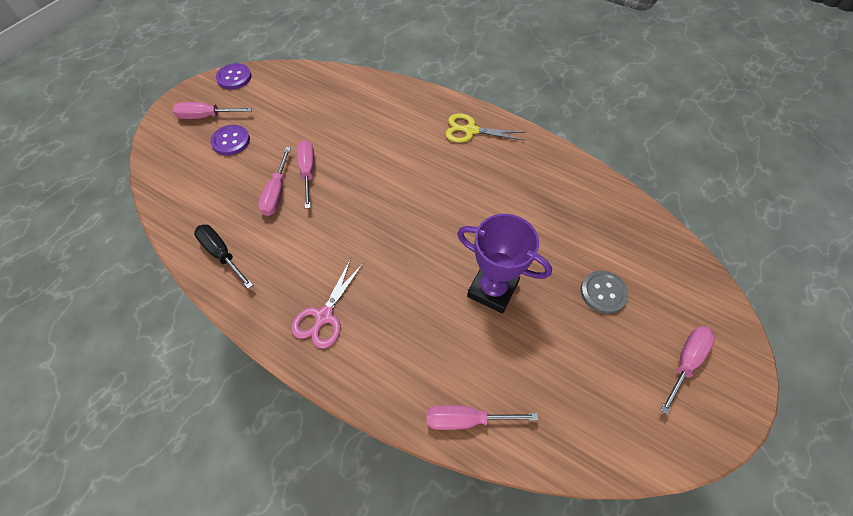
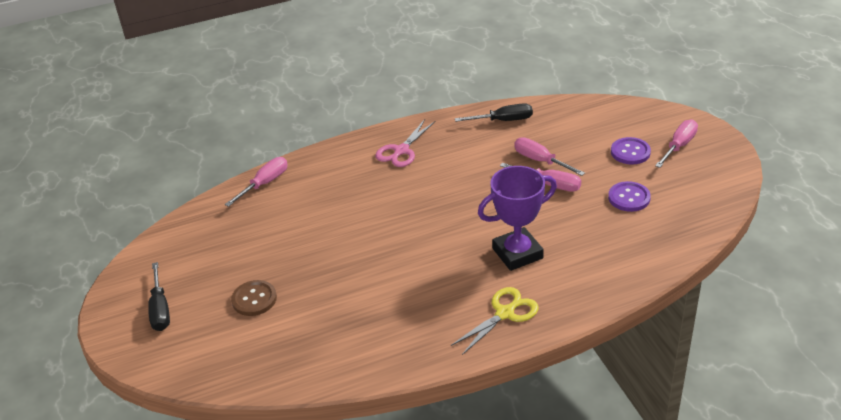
camera: 130 degrees right, 20 degrees down
purple button [216,63,252,89] -> purple button moved to [608,181,651,212]
pink scissors [291,259,363,348] -> pink scissors turned 120 degrees counterclockwise [375,119,436,167]
purple trophy [457,214,552,314] -> purple trophy moved to [478,166,557,271]
grey button [581,271,628,314] -> brown button [231,280,277,316]
pink screwdriver [660,326,715,415] -> black screwdriver [148,262,170,331]

